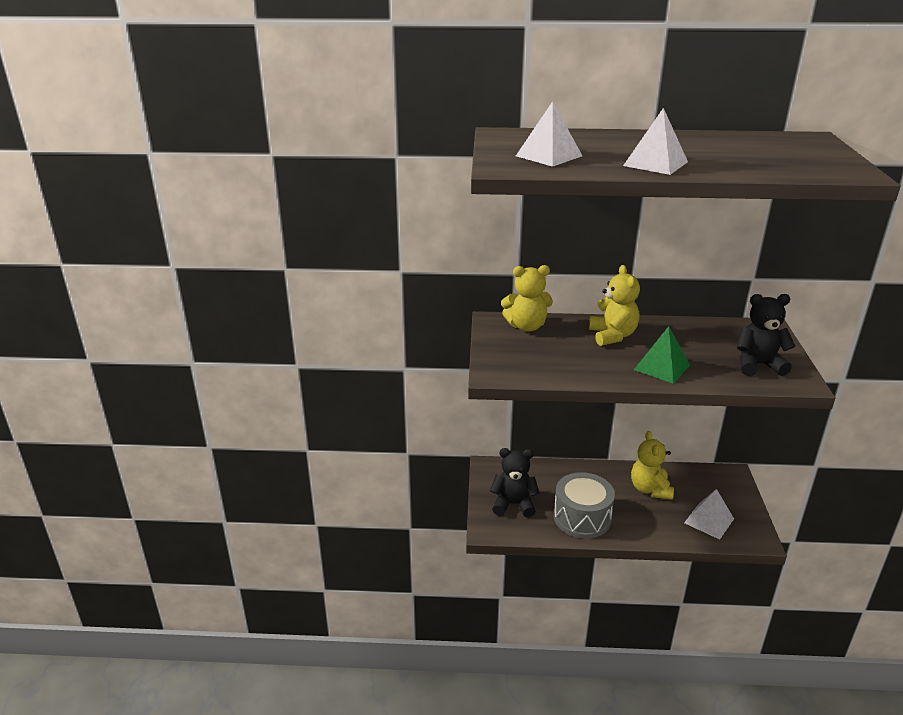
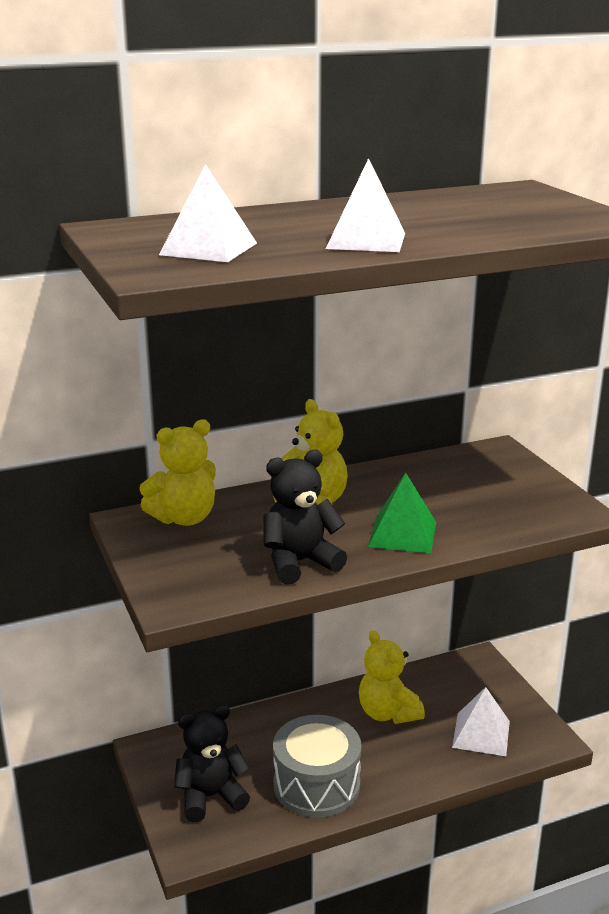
camera: 25 degrees left, 5 degrees down
black teddy bear [737,294,795,376] -> black teddy bear moved to [263,450,347,584]

